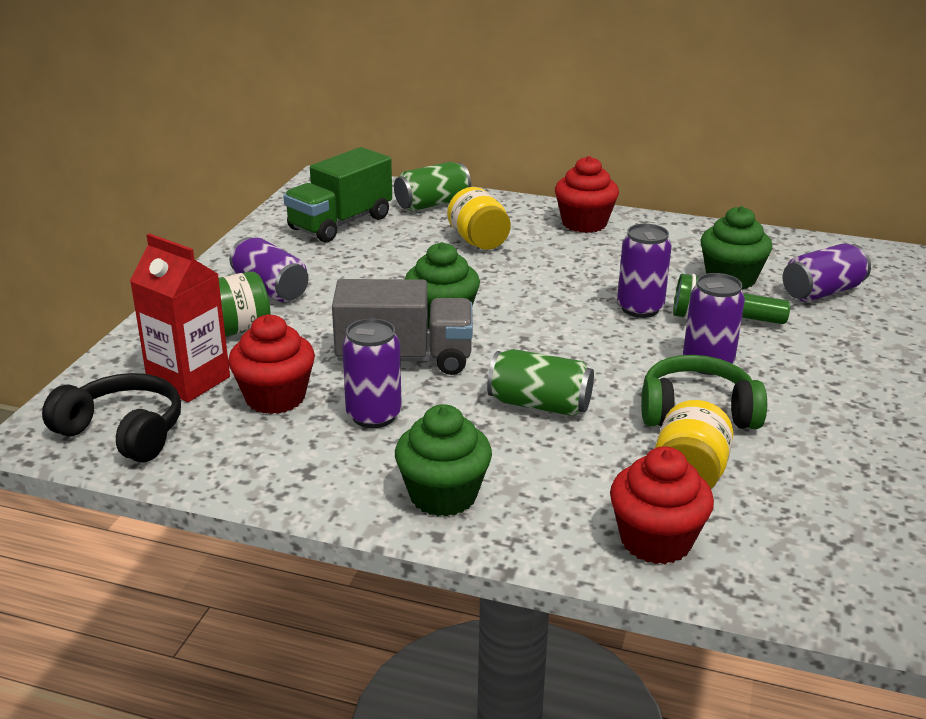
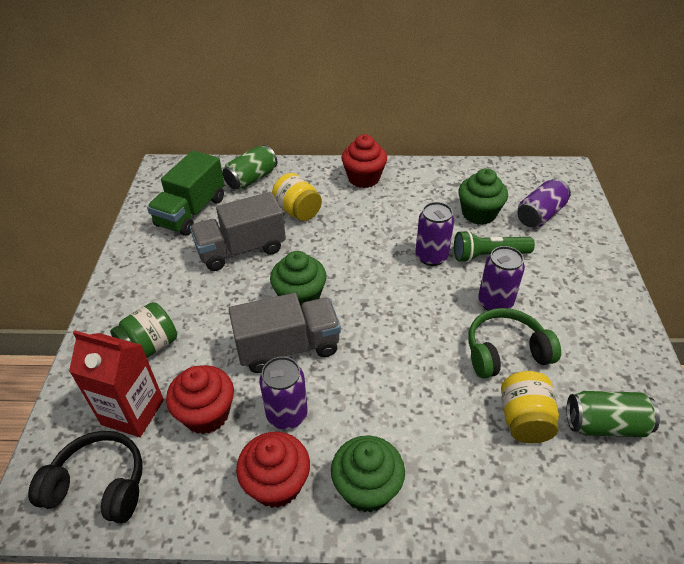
camera: 15 degrees left, 15 degrees up
purple can [229,237,309,302] -> none
green can [487,349,594,416] -> green can moved to [567,391,660,437]
red cupcake [610,446,714,564] -> red cupcake moved to [236,432,310,508]
none -> grey truck [190,192,286,271]

